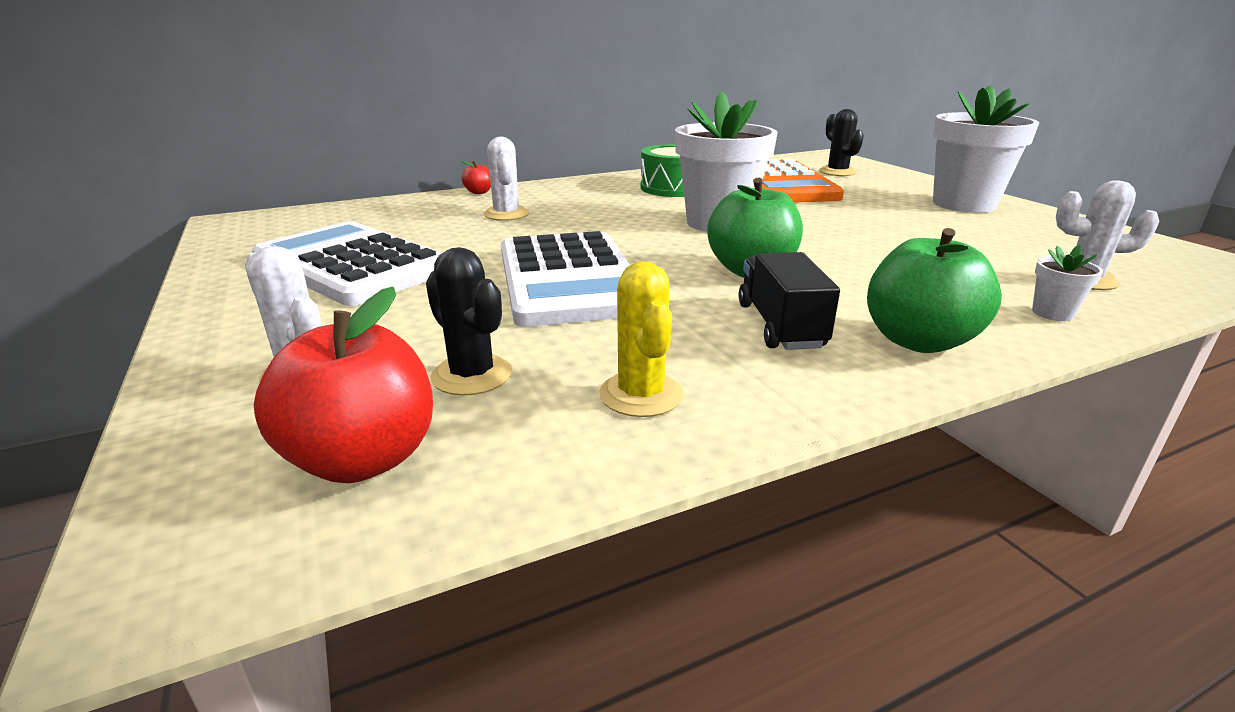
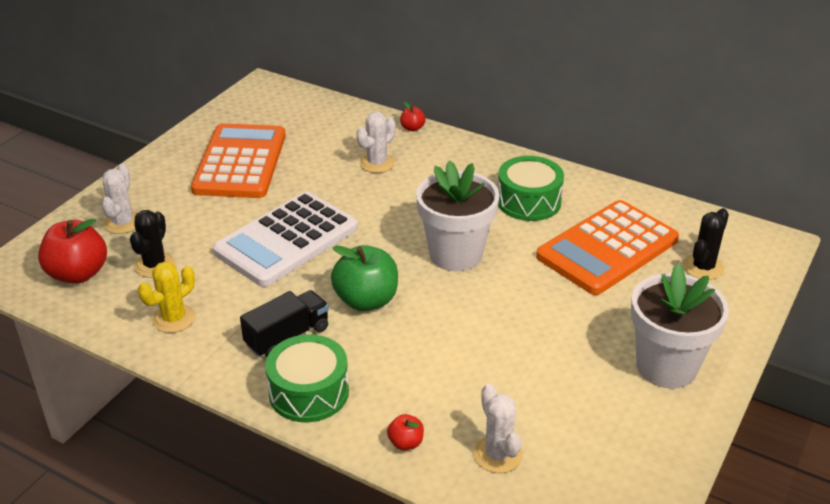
camera: 55 degrees right, 10 degrees up
white calculator [252,221,443,306] -> orange calculator [191,123,286,198]
green apple [867,228,1002,353] -> green drum [265,334,349,422]
white flower pot [1032,245,1103,321] -> red apple [387,414,424,450]

